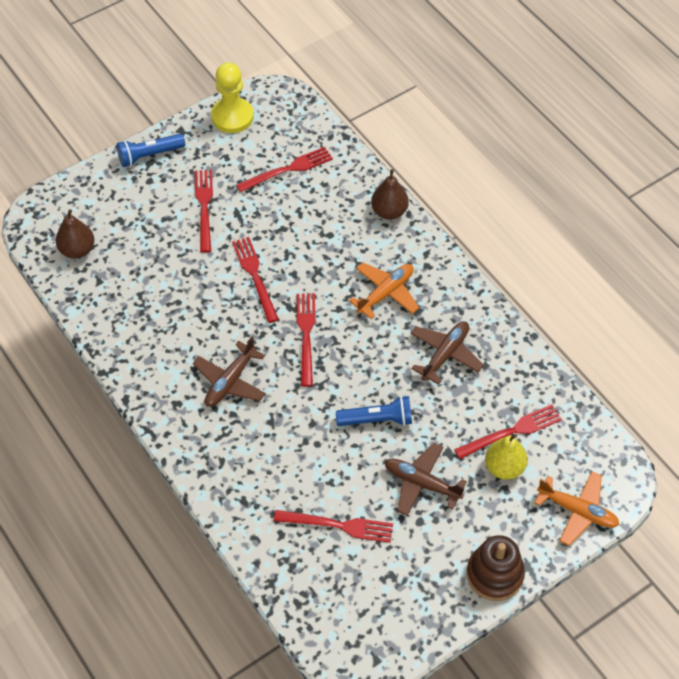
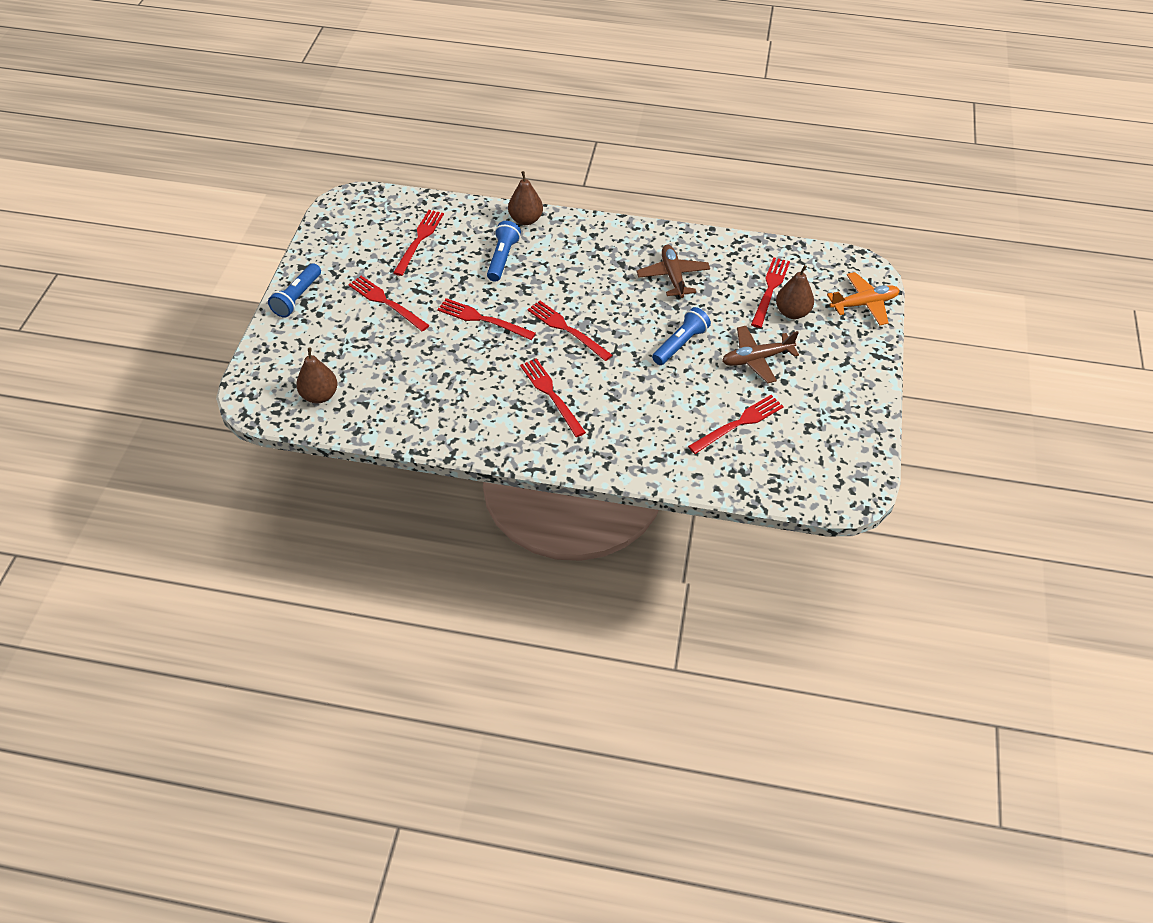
camera: 45 degrees left, 5 degrees down
brown plane [193,336,266,407] -> red fork [520,358,586,437]
yellow pawn [211,62,254,133] -> none
orange plane [349,262,419,320] -> none
brown stacking toy [467,535,525,601] -> none
yellow pear [485,434,528,480] -> brown pear [776,265,814,319]
none -> blue flashlight [487,221,521,282]

